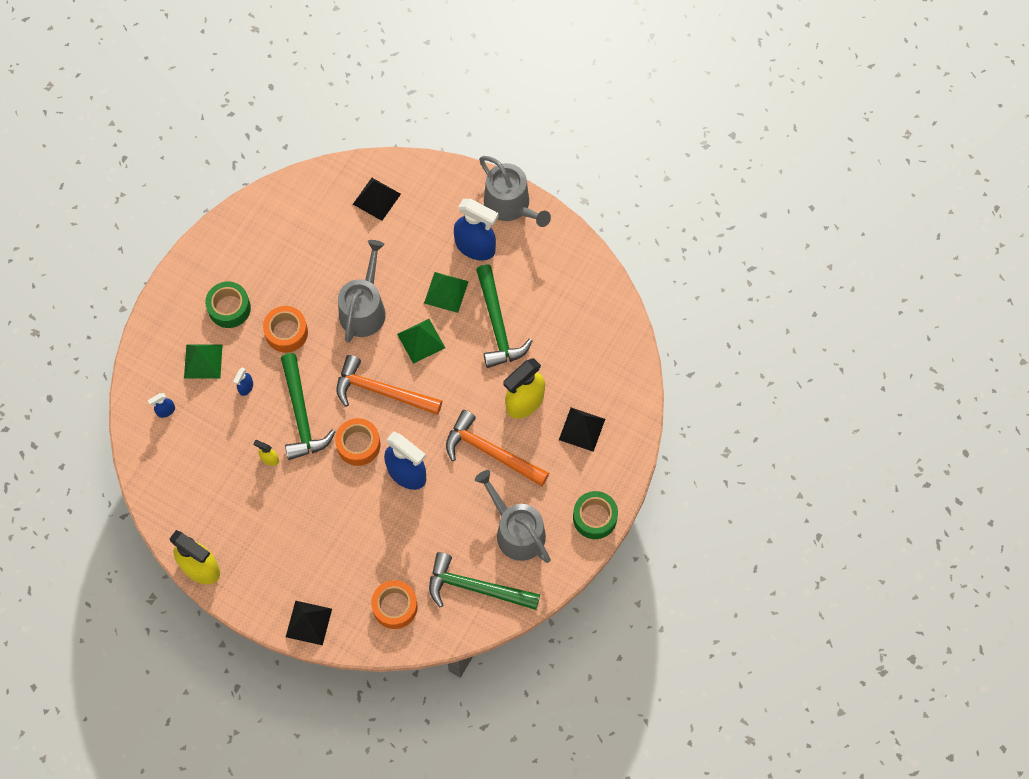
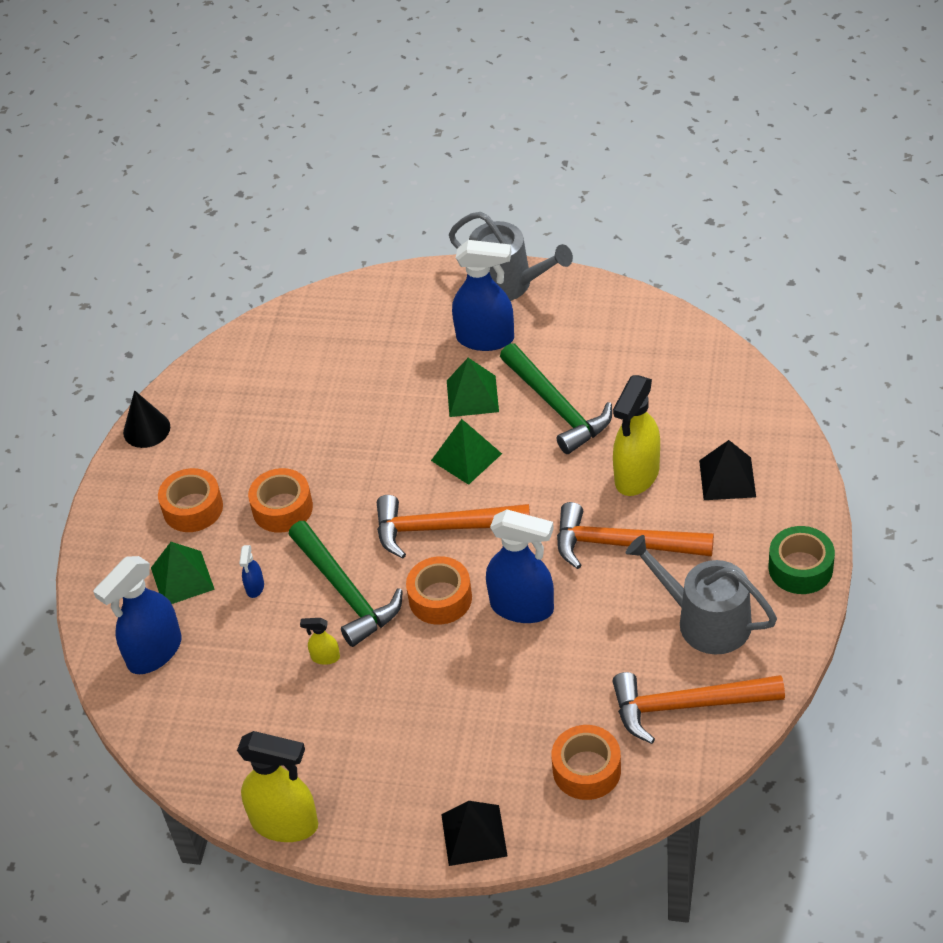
camera: 15 degrees left, 20 degrees down
blue spray bottle [148,393,175,418] -> blue spray bottle [93,556,181,674], size x2.25
green tape [205,282,251,328] -> orange tape [158,468,223,532]
grey watering can [338,240,386,343] -> none
black pyramid [353,178,401,221] -> none
green hammer [429,552,540,610] -> orange hammer [613,672,785,744]
none -> black cone [123,390,170,448]

